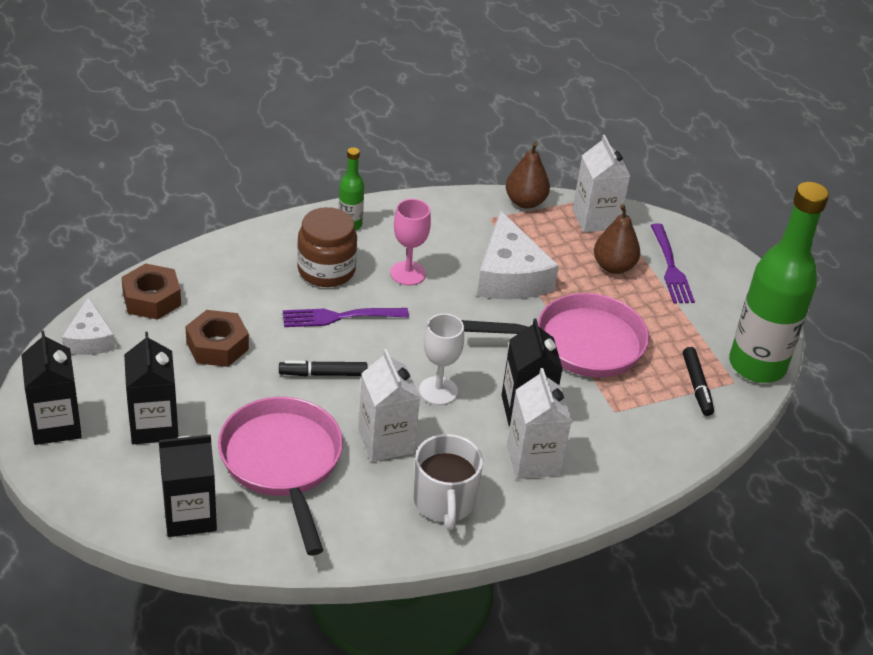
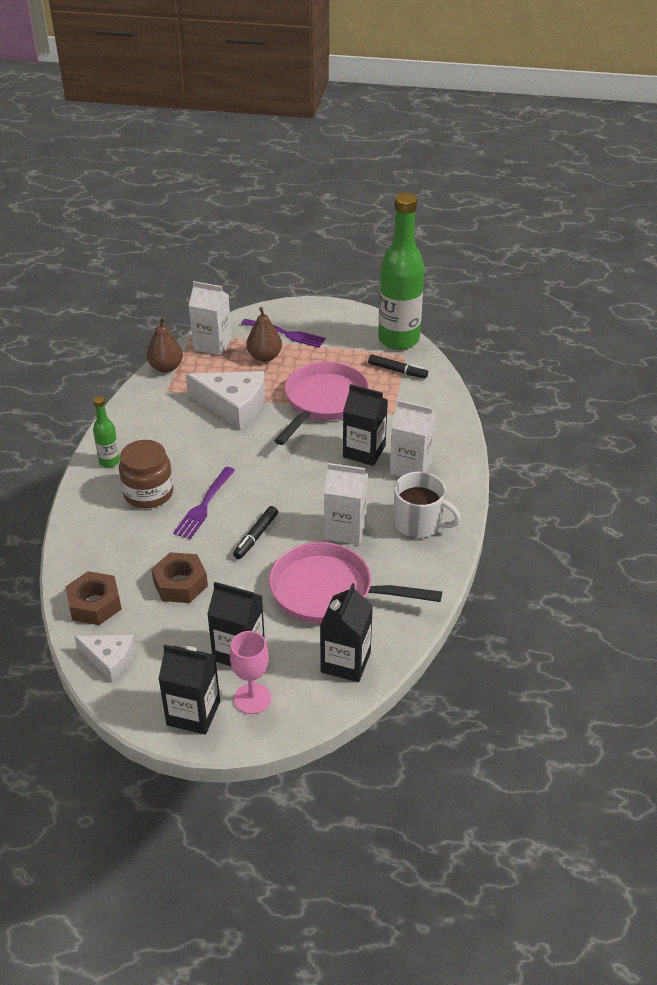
camera: 55 degrees left, 0 degrees up
pink goblet [390,199,431,286] -> pink goblet moved to [230,631,271,714]
white goblet [419,314,464,405] -> none

